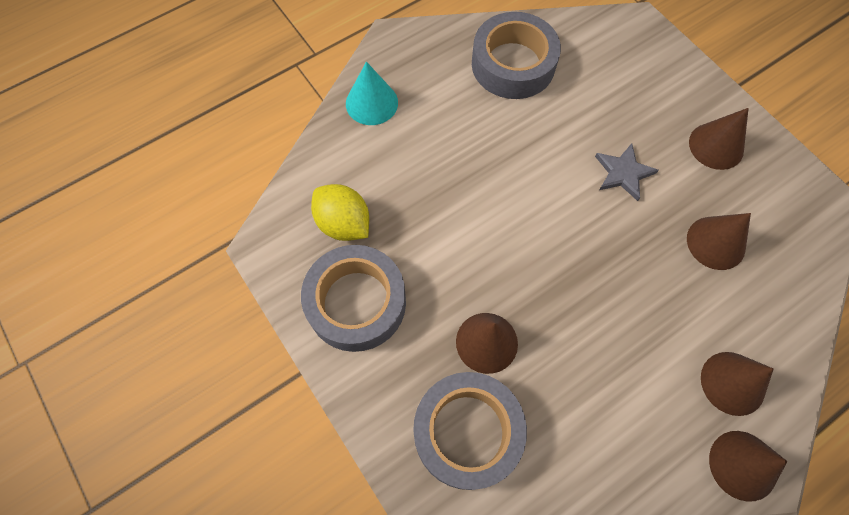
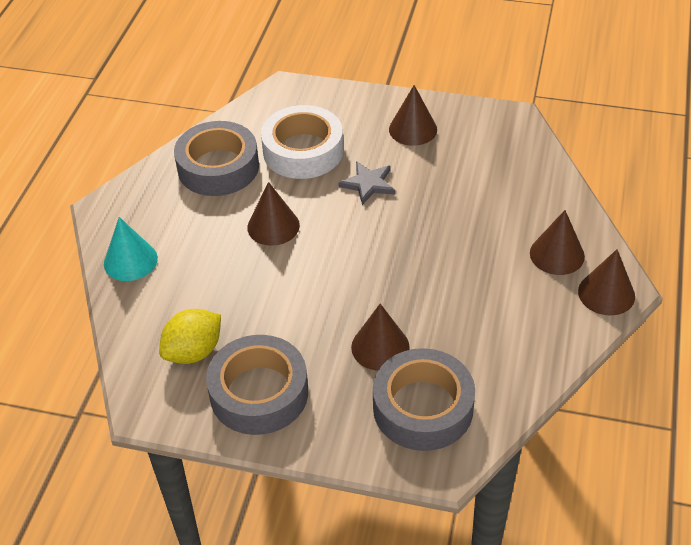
camera: 40 degrees left, 20 degrees down
yellow lemon [311,184,369,241] -> yellow lemon turned 45 degrees counterclockwise [159,309,221,364]
brown cone [687,213,751,270] -> brown cone moved to [247,182,300,246]
none -> white tape [261,105,343,179]

